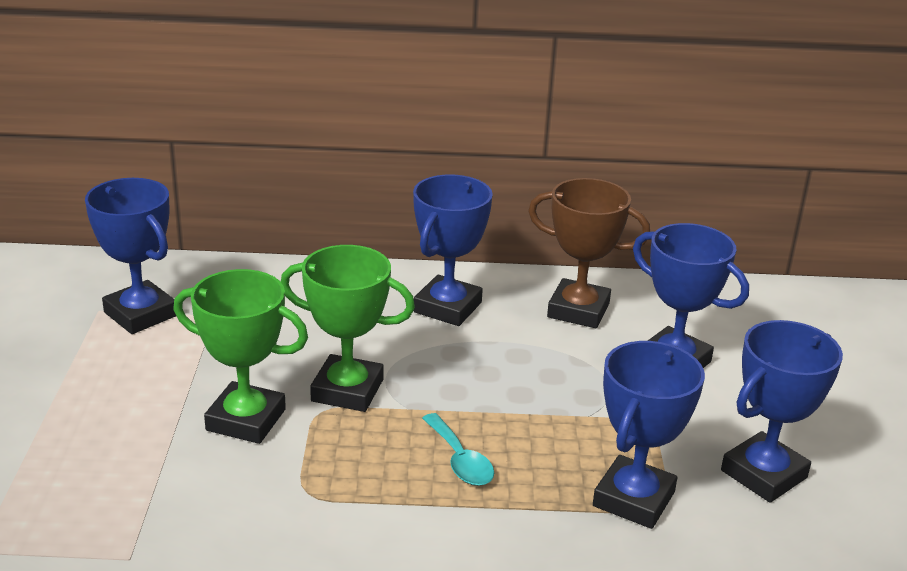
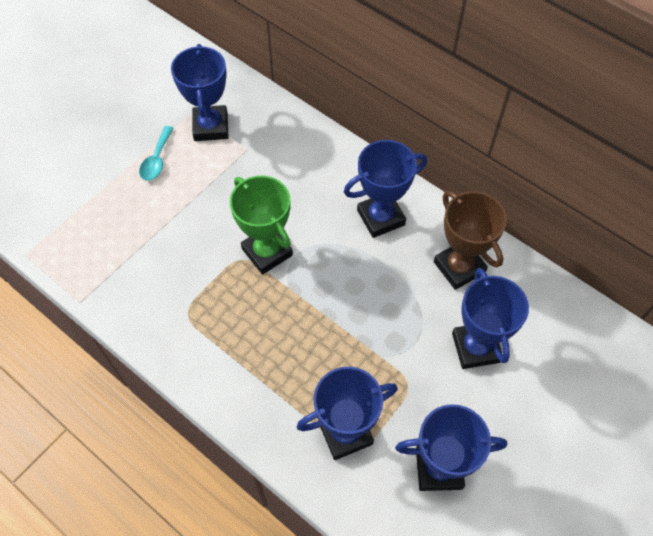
camera: 40 degrees right, 30 degrees up
green trophy [173,269,308,444] -> none
turquoise spoon [422,413,494,486] -> turquoise spoon moved to [139,126,174,181]

